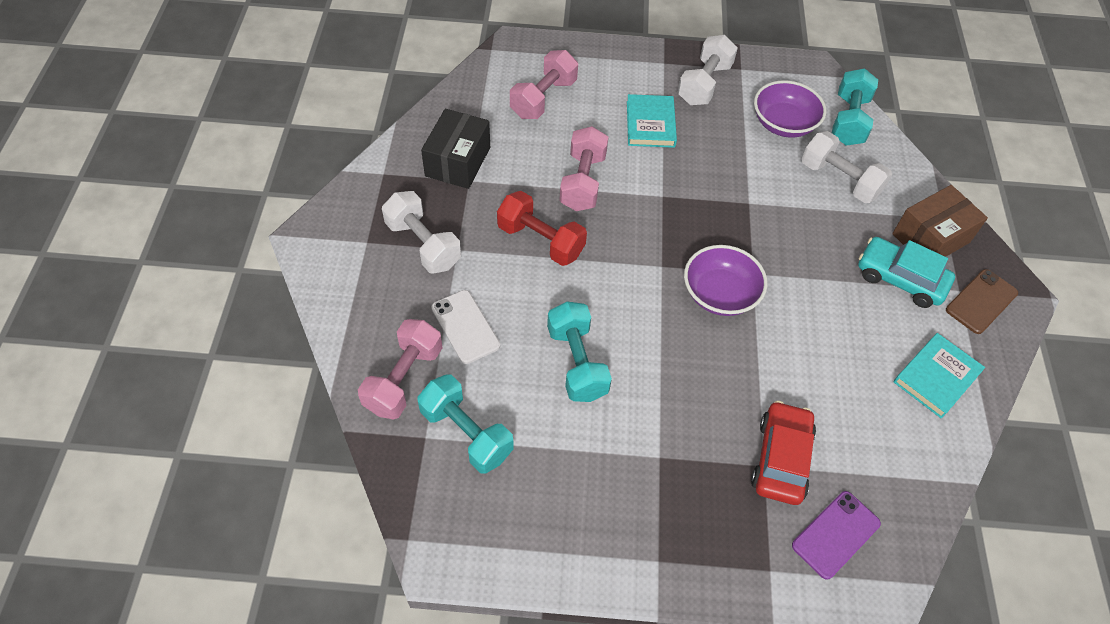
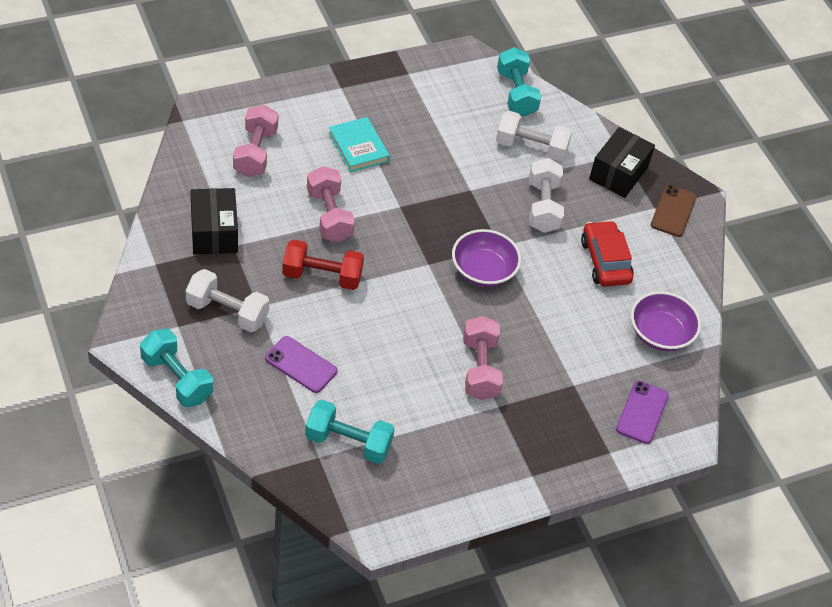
camera: 30 degrees left, 5 degrees down
pink dumbbell [358,319,442,420] -> pink dumbbell moved to [463,316,503,400]
white phone [431,290,500,364] -> purple phone [265,336,338,393]
turquoise dumbbell [547,301,612,402] -> turquoise dumbbell moved to [140,329,213,407]
white dumbbell [678,35,738,105] -> white dumbbell moved to [529,158,564,233]
red car [751,401,816,505] -> red car moved to [581,220,634,287]
purple bowl [754,80,826,138] -> purple bowl moved to [631,291,701,351]
turquoise car [858,237,955,308] -> none
brown box [892,185,988,257] -> black box [589,127,655,198]
turquoise book [894,333,985,419] -> none

